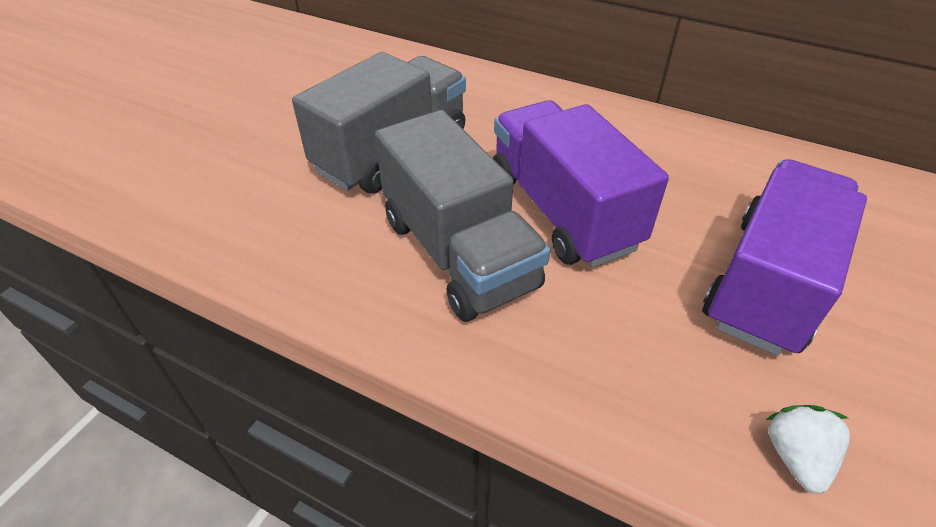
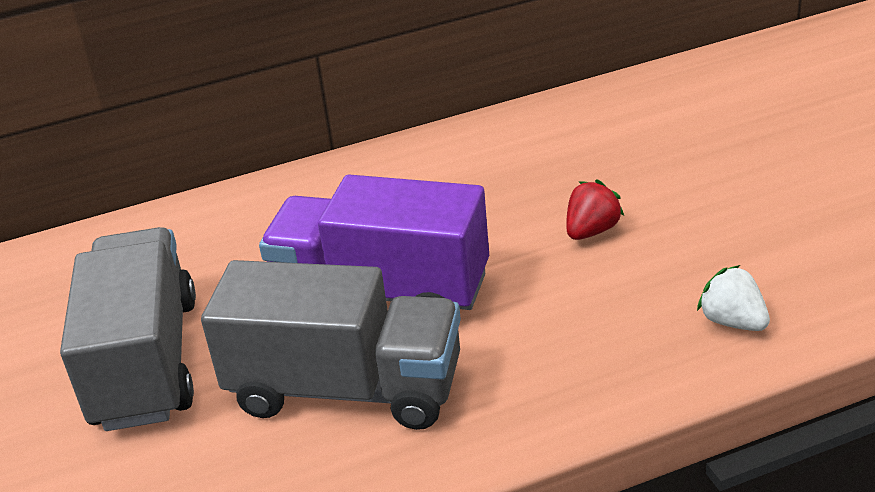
camera: 45 degrees left, 10 degrees down
purple truck [703,159,867,355] -> red strawberry [566,180,624,240]

